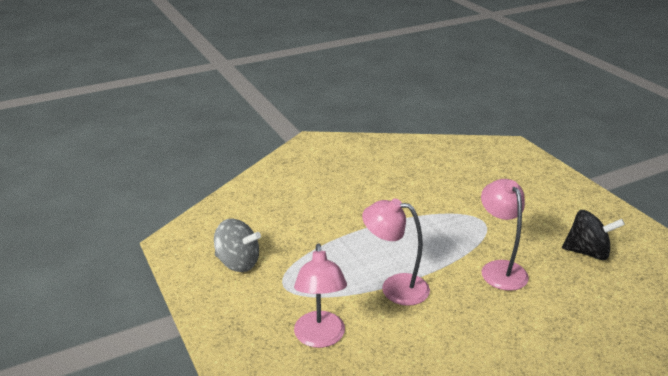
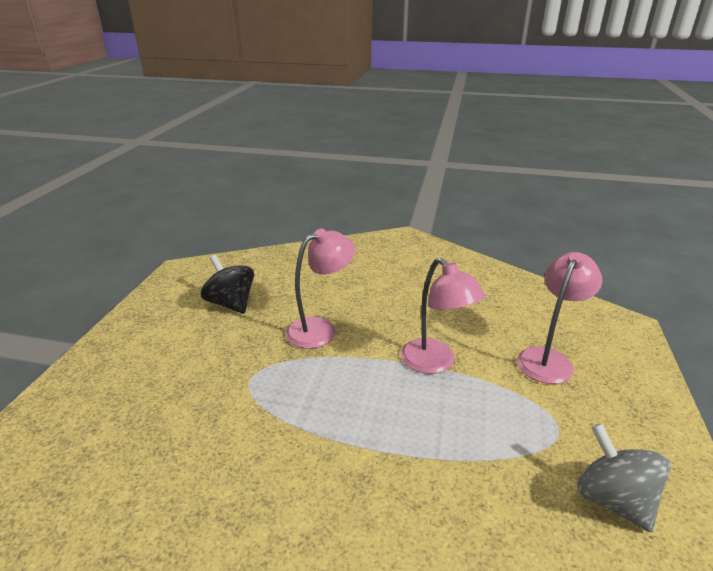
camera: 140 degrees left, 0 degrees up
pink lamp [481,179,529,291] -> pink lamp turned 150 degrees counterclockwise [286,229,355,349]

